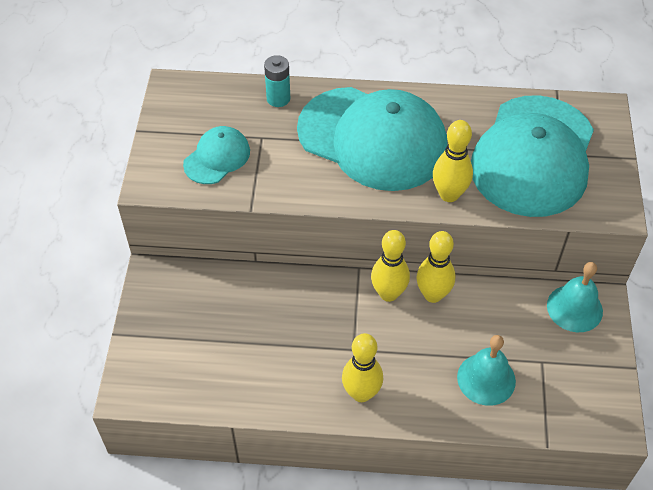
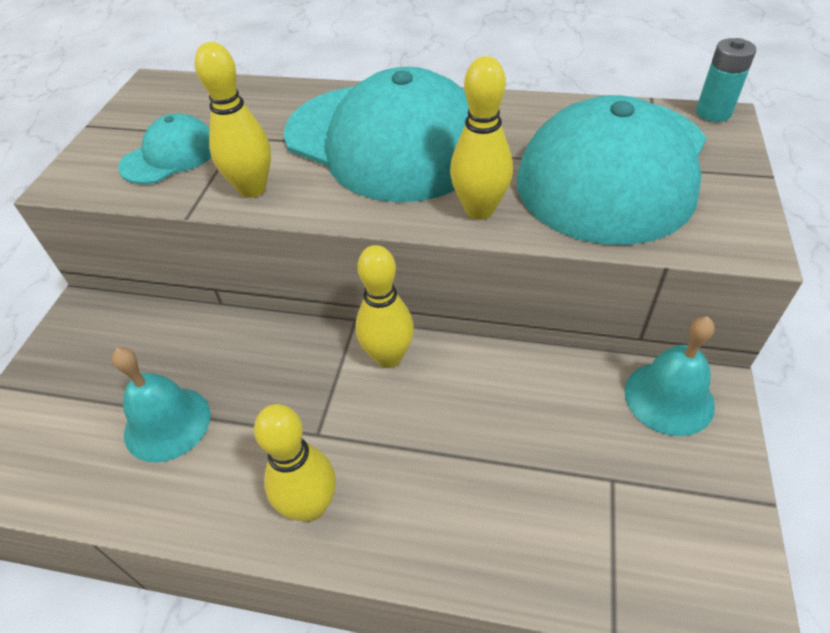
camera: 10 degrees right, 5 degrees down
turquoise battery [264,55,290,107] -> turquoise battery moved to [696,38,756,122]
yellow bowling pin [417,231,456,303] -> yellow bowling pin moved to [195,42,271,198]
turquoise bell [457,335,516,406] -> turquoise bell moved to [112,347,211,463]

